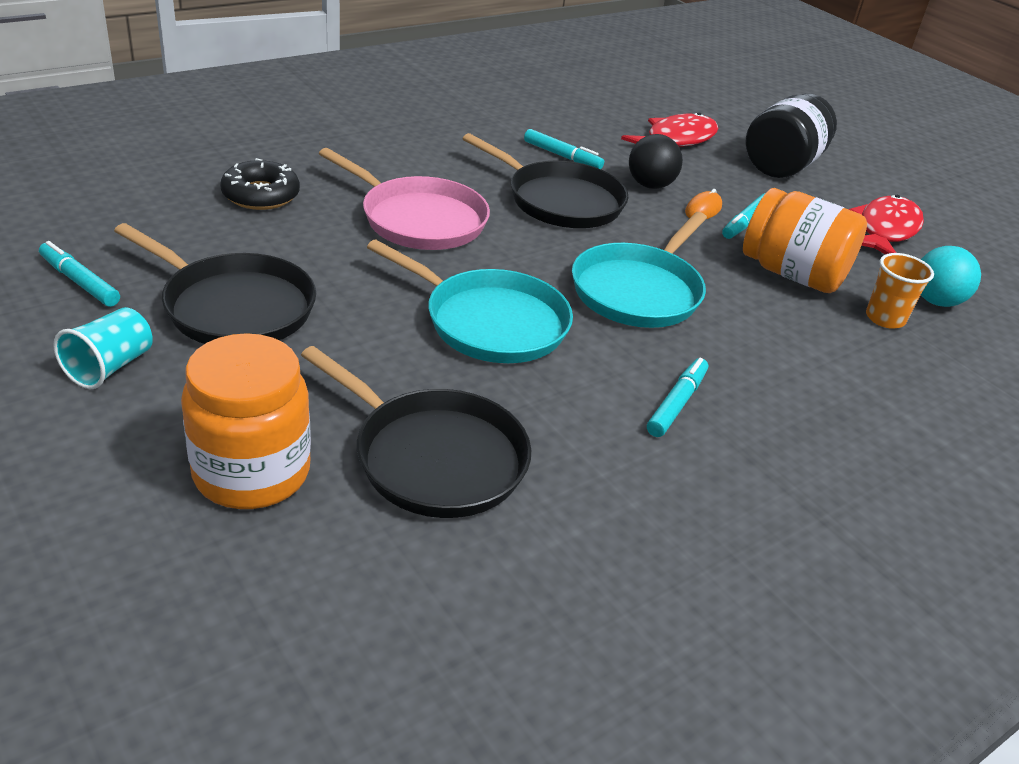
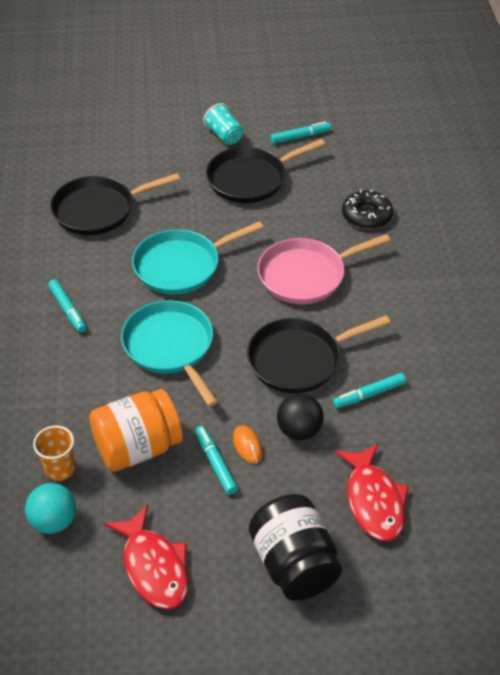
camera: 125 degrees right, 10 degrees up
orange jar [181,333,311,509] -> none

